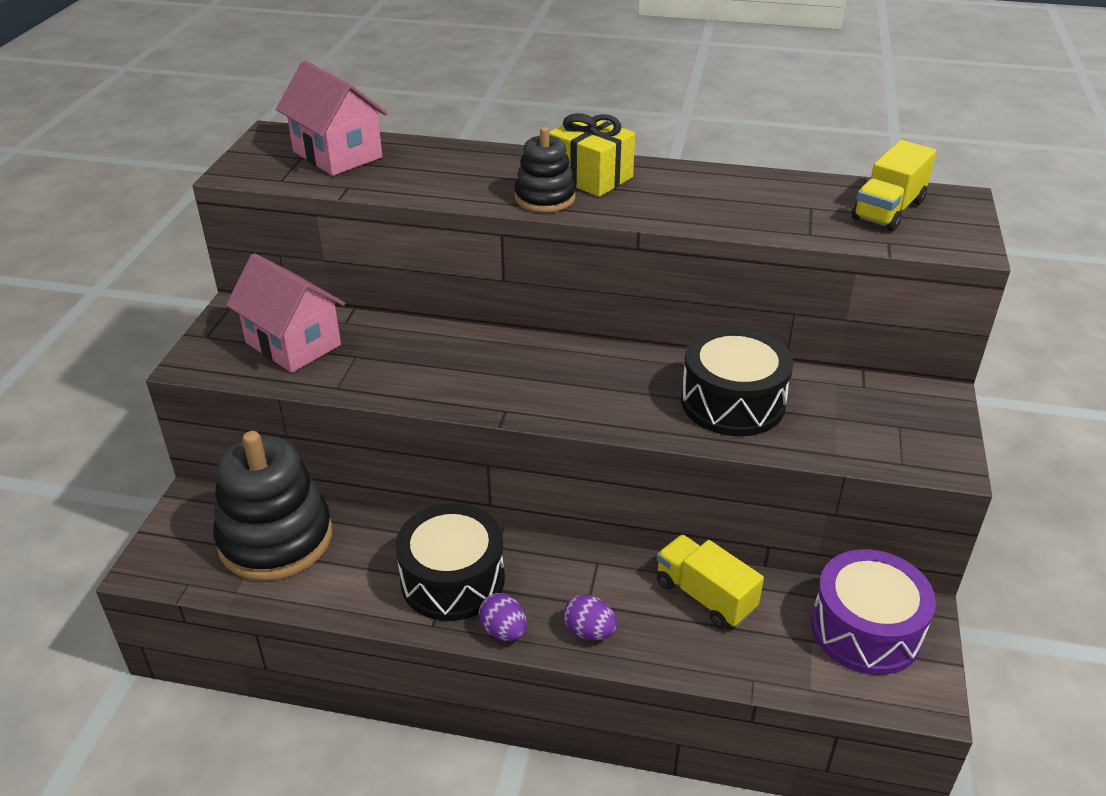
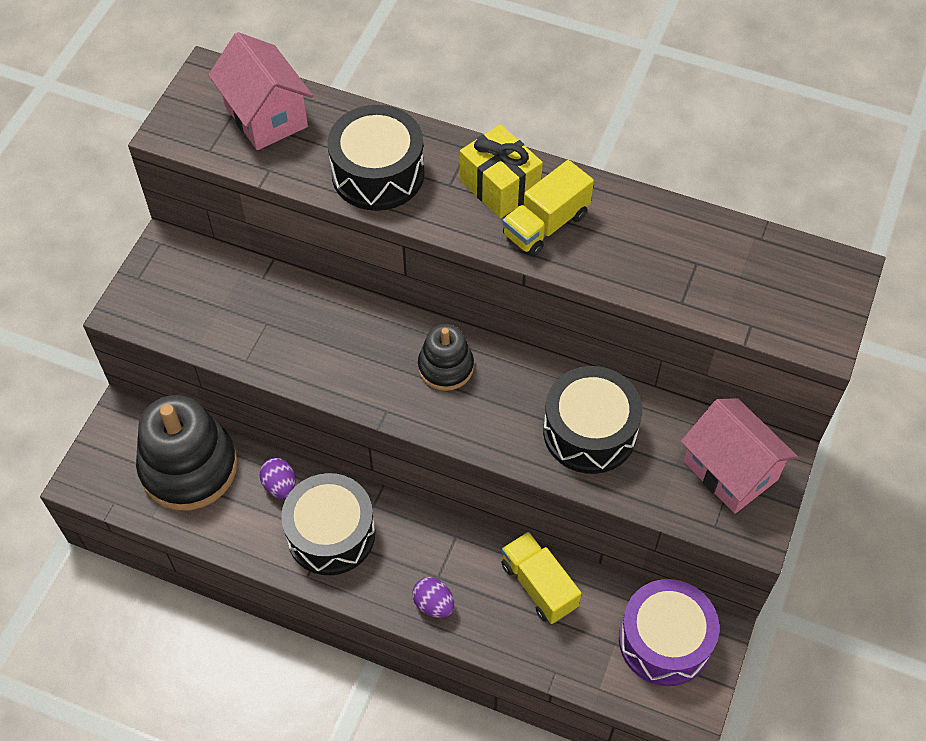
camera: 10 degrees right, 20 degrees up
pink house [226,253,345,373] -> pink house moved to [681,398,798,514]
purple egg [478,593,527,641] -> purple egg moved to [259,458,296,499]
black stacking toy [514,127,576,212] -> black stacking toy moved to [418,324,474,391]
yellow truck [852,140,936,231] -> yellow truck moved to [502,160,594,257]
none -> black drum [328,105,424,211]

